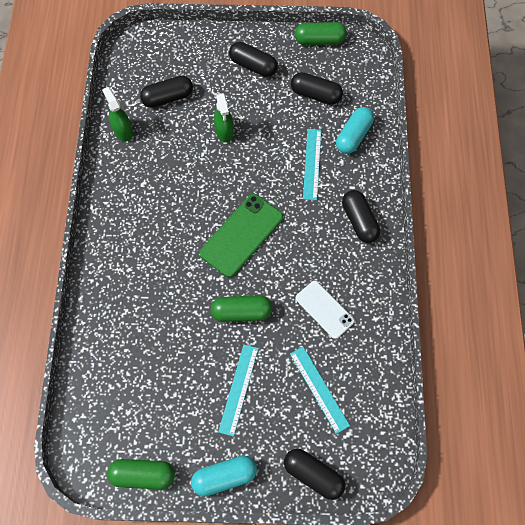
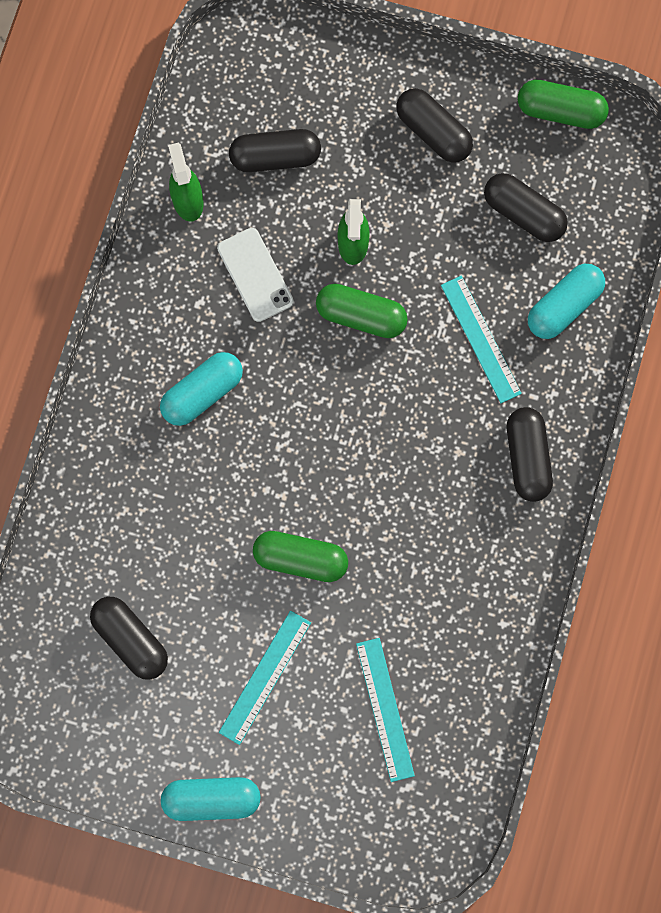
camera: 15 degrees right, 10 degrees up
green capsule [107,459,175,489] -> green capsule moved to [316,284,408,338]
green phone [200,194,283,278] -> none
black capsule [284,449,345,500] -> black capsule moved to [90,597,168,680]
white phone [296,281,354,339] -> white phone moved to [217,228,294,322]
turquoise ruler [303,129,321,200] -> turquoise ruler turned 45 degrees counterclockwise [441,276,522,403]
none -> turquoise capsule [160,352,243,426]

